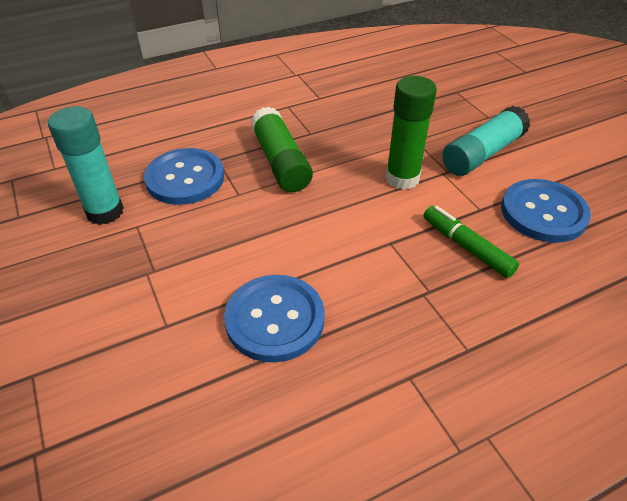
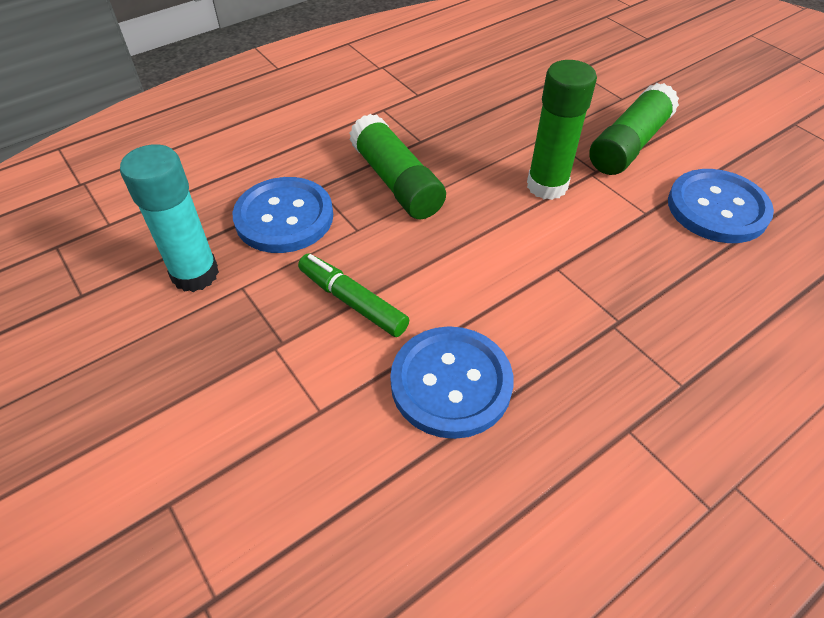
camera: 10 degrees left, 5 degrees up
green marker [424,206,519,278] -> green marker moved to [298,253,409,337]
turquoise glue stick [442,106,530,176] -> green glue stick [589,83,679,175]

